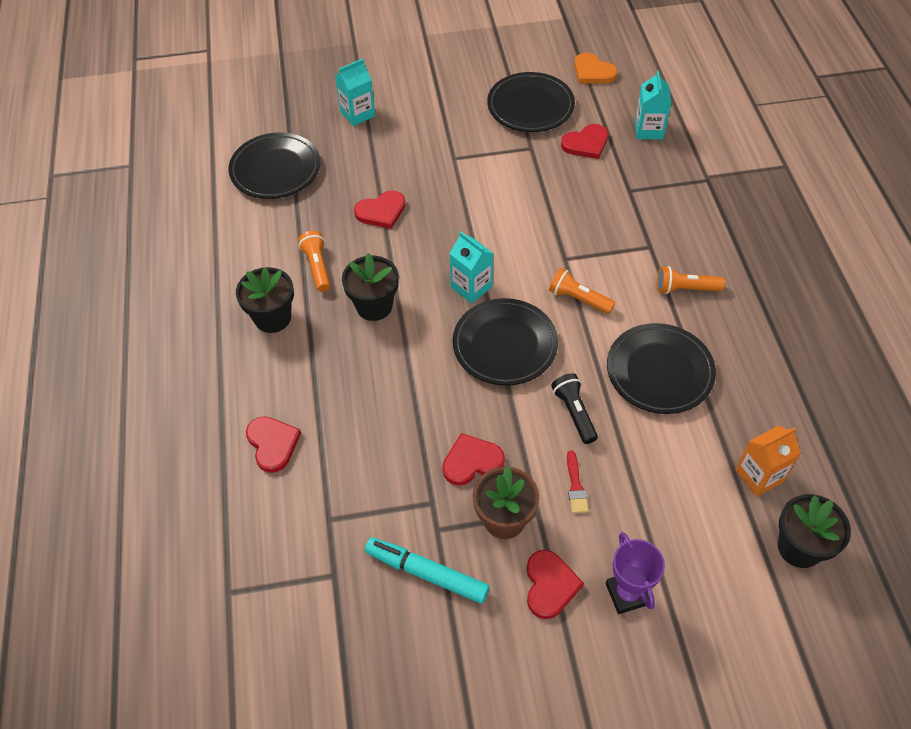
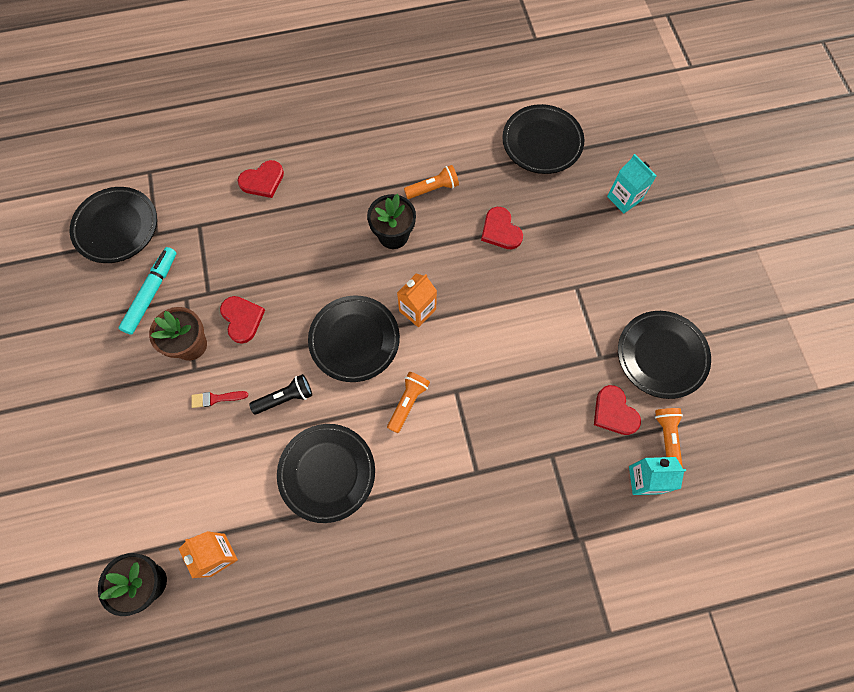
camera: 85 degrees right, 15 degrees up
black flower pot [236,267,294,333] -> none
turquoise carton [449,232,493,303] -> orange carton [397,274,437,327]
red heart [527,550,584,619] -> none
orange heart [574,52,618,83] -> none
purple trophy [606,532,665,614] -> none
orange flashlight [657,266,725,294] -> orange flashlight moved to [655,408,683,468]
none -> black plate [70,187,157,263]

